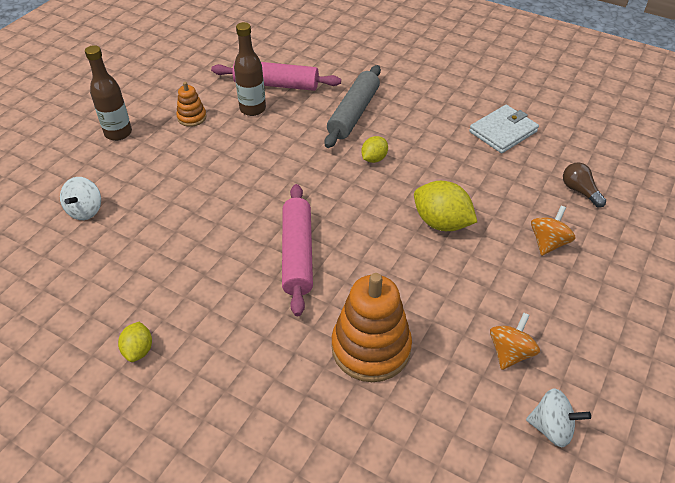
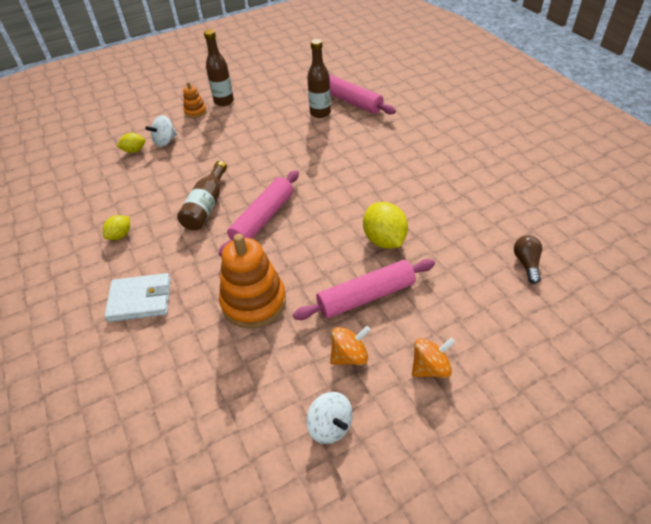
camera: 35 degrees right, 0 degrees up
orange stacking toy [176,82,207,127] -> orange stacking toy moved to [183,82,207,118]
grey rolling pin [325,65,381,148] -> none
yellow lemon [361,136,388,163] -> yellow lemon moved to [117,133,146,153]
white wallet [469,105,539,153] -> white wallet moved to [104,273,171,322]
orange spinning top [531,206,576,256] -> orange spinning top moved to [412,338,455,378]
none -> brown bottle [177,161,227,230]
none -> pink rolling pin [293,259,435,320]

